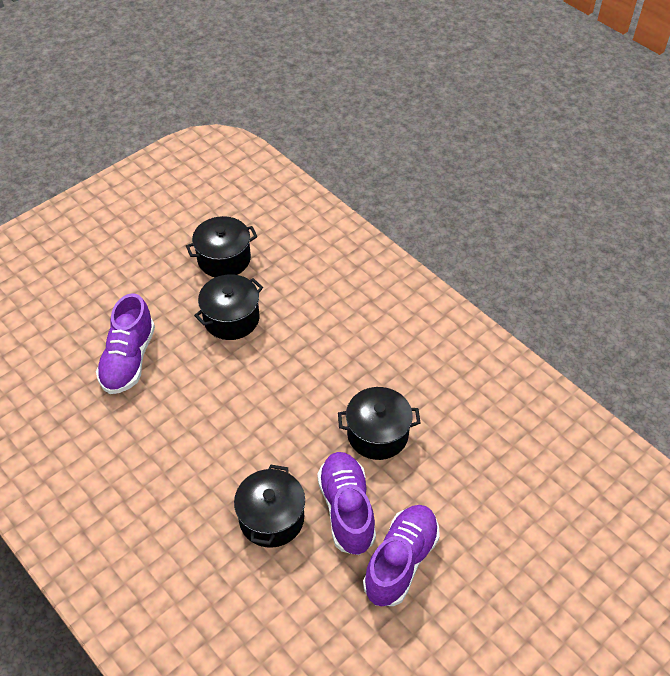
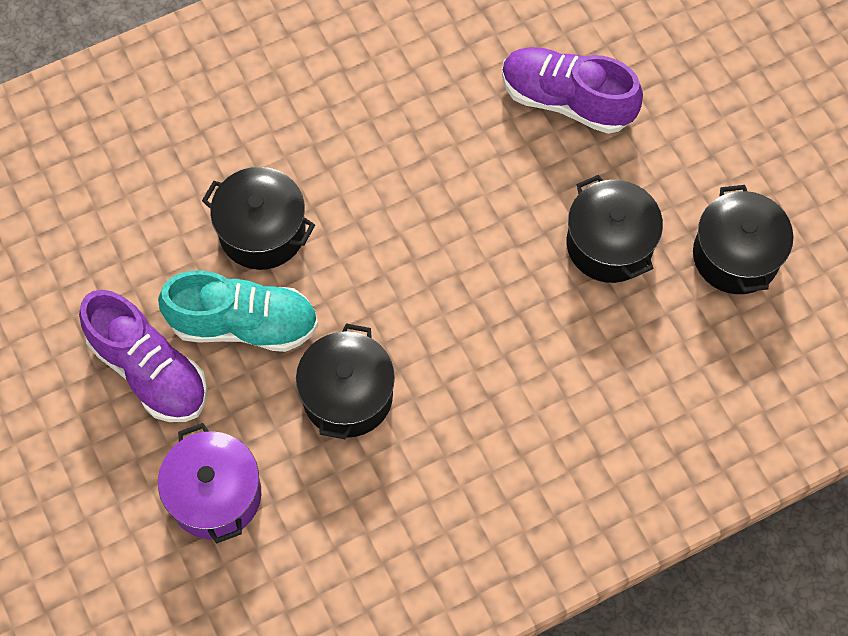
camera: 105 degrees right, 15 degrees up
purple shoe [317,452,376,555] -> turquoise shoe [158,270,318,352]
none -> purple pot [158,423,261,544]

